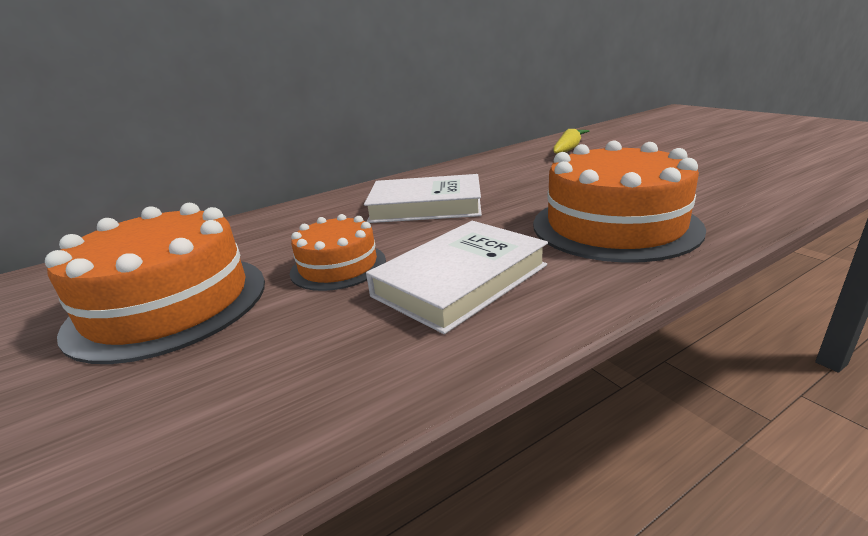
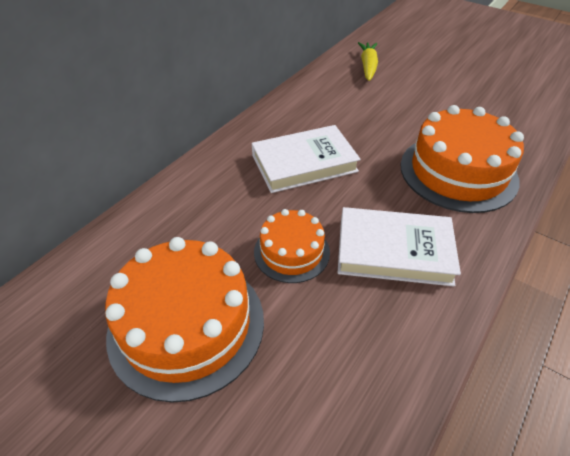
camera: 25 degrees left, 20 degrees up
white book [366,221,548,334] -> white book turned 75 degrees clockwise [338,207,461,286]

